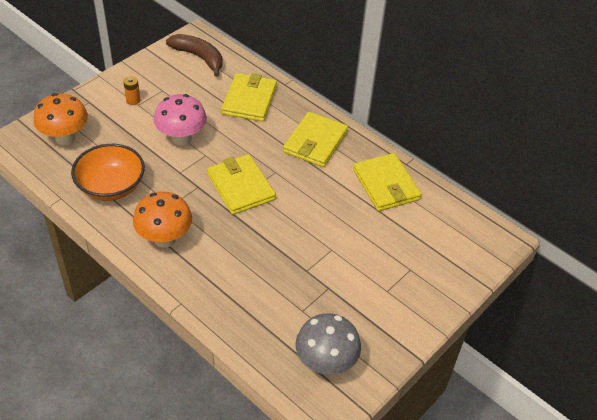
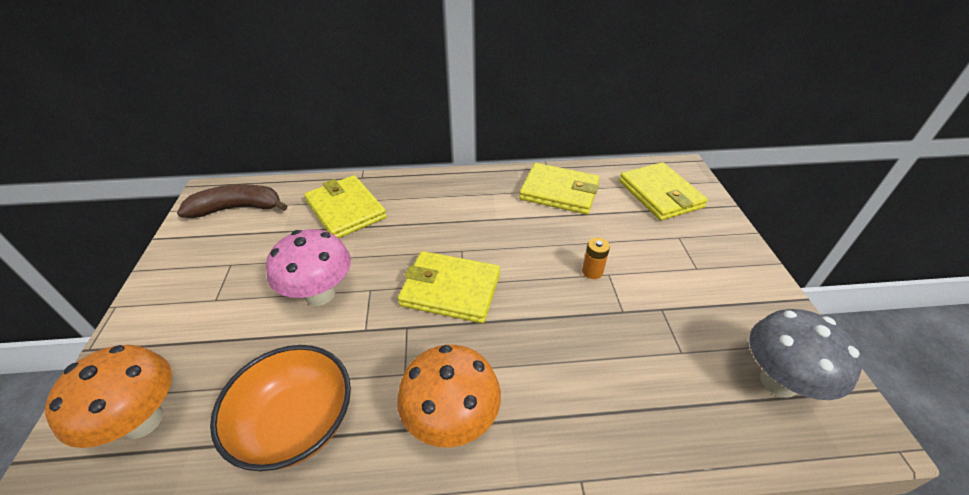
camera: 45 degrees left, 5 degrees down
orange battery [123,76,141,105] -> orange battery moved to [582,238,610,279]
yellow wallet [283,112,348,167] -> yellow wallet moved to [619,162,708,221]

